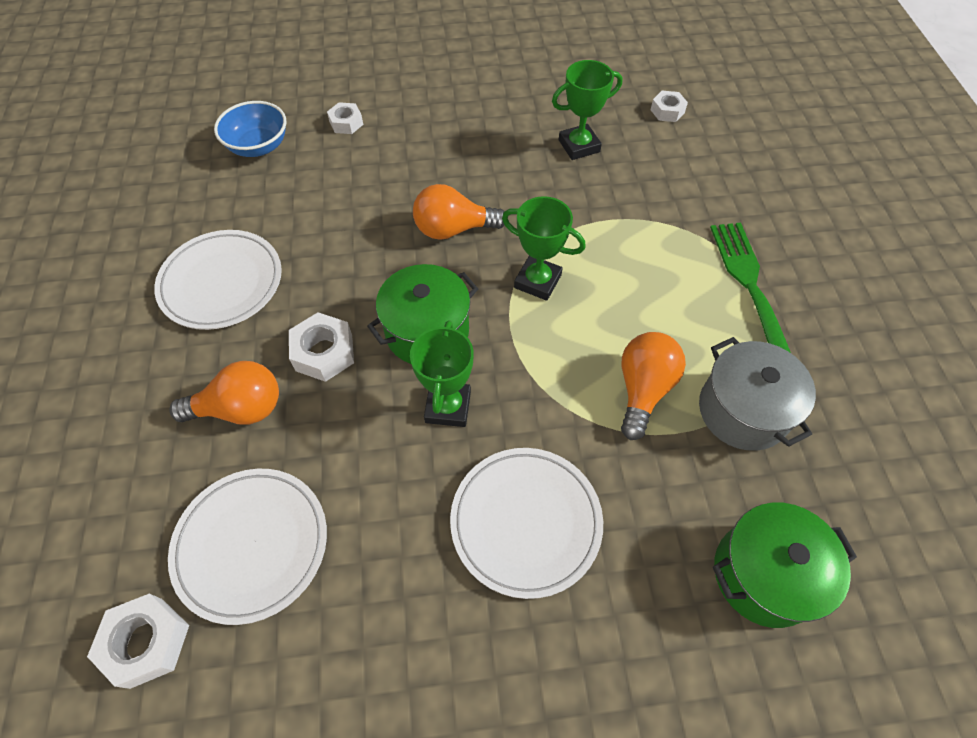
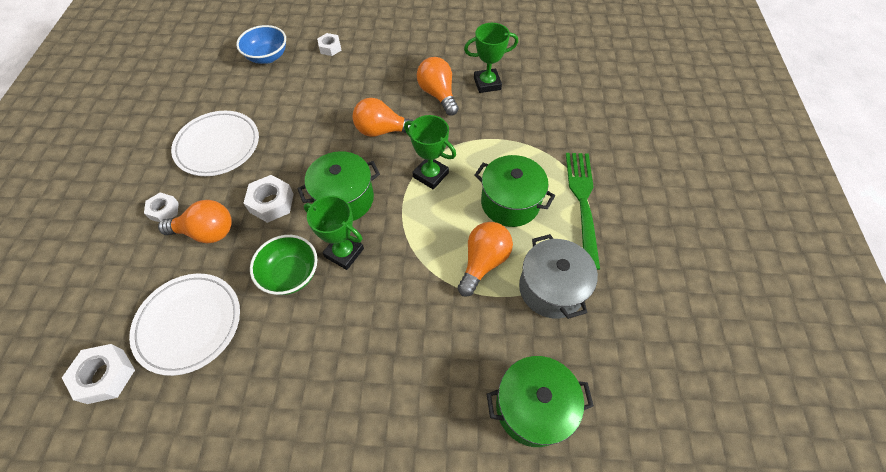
camera: 10 degrees right, 0 degrees up
green trophy [410,320,474,427] -> green trophy turned 75 degrees counterclockwise [304,196,364,270]
white plate [450,448,603,599] -> none
white nut [650,91,688,122] -> white nut moved to [144,192,179,222]
none -> green bowl [250,235,318,295]
none -> orange light bulb [417,57,459,116]
none -> green pot [474,155,555,227]

